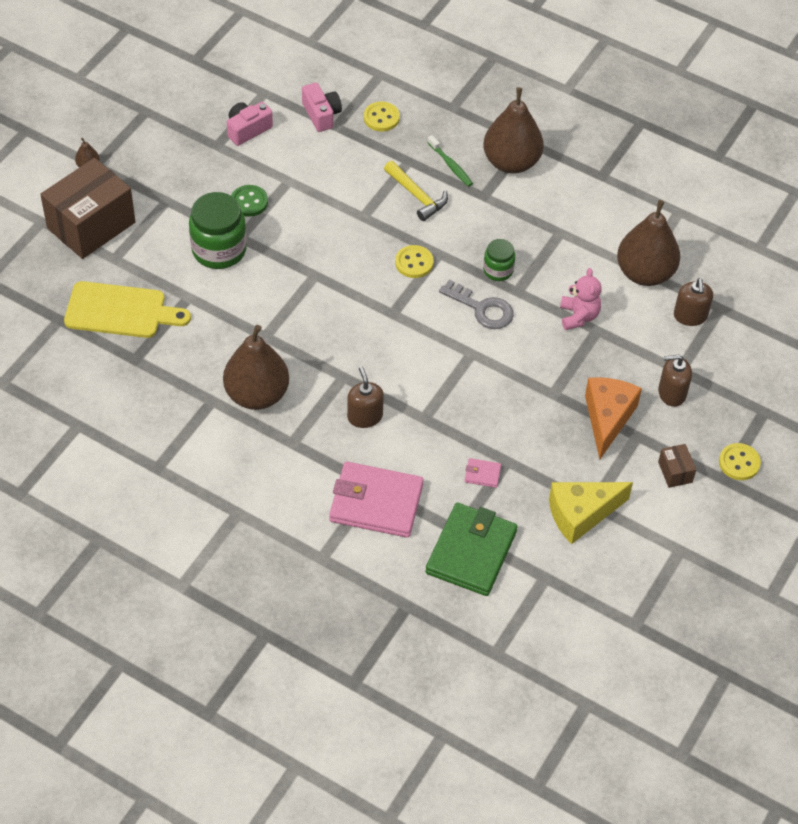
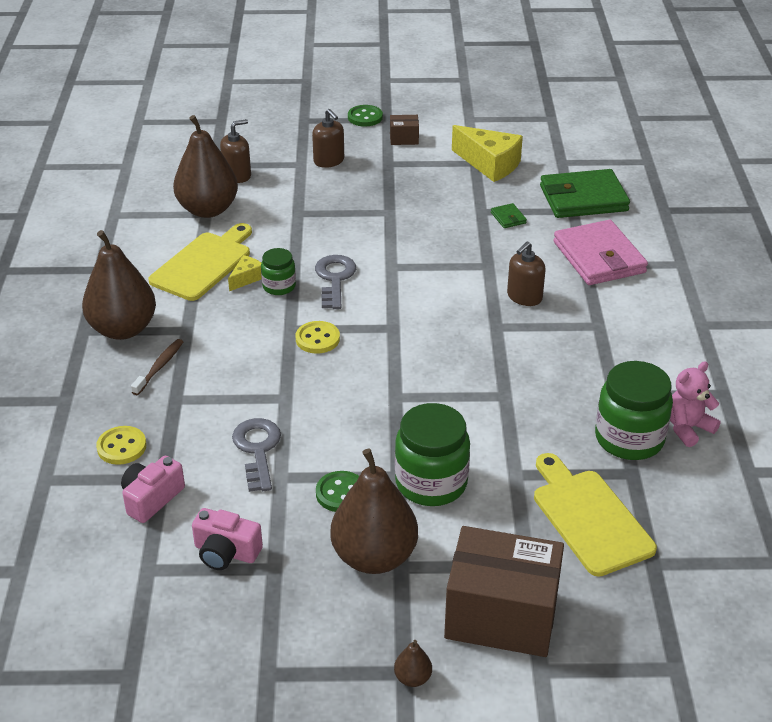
camera: 120 degrees left, 15 degrees down
brown pear [223,325,289,410] -> brown pear moved to [330,449,418,574]
yellow hammer [384,161,448,221] -> none
green toothbrush [427,135,473,187] -> brown toothbrush [131,339,183,395]
pink wallet [465,458,501,488] -> green wallet [491,203,527,228]
pink teddy bear [560,268,602,330] -> pink teddy bear moved to [670,361,721,447]
orange cheese [585,377,642,459] -> none
brown box [658,444,696,488] -> brown box turned 45 degrees clockwise [390,115,419,145]
yellow button [719,443,761,480] -> green button [348,105,383,127]
none -> yellow cutting board [148,223,252,301]
none -> yellow cheese [228,255,262,291]
none -> grey key [232,418,281,492]
none -> green jar [595,361,673,460]

